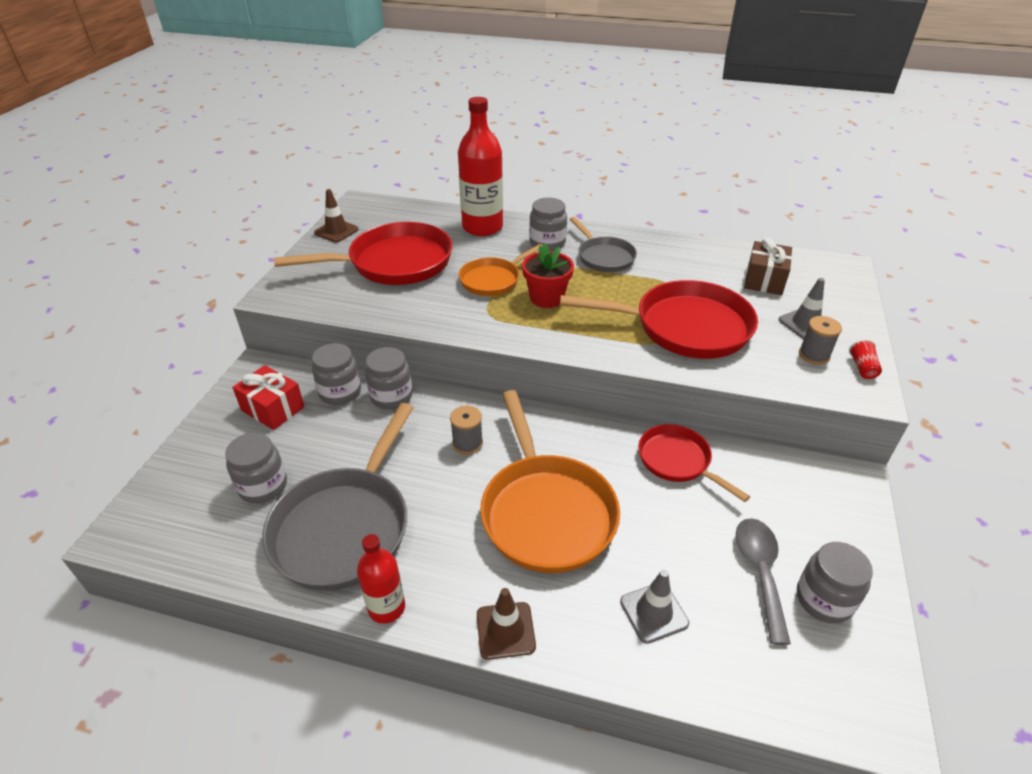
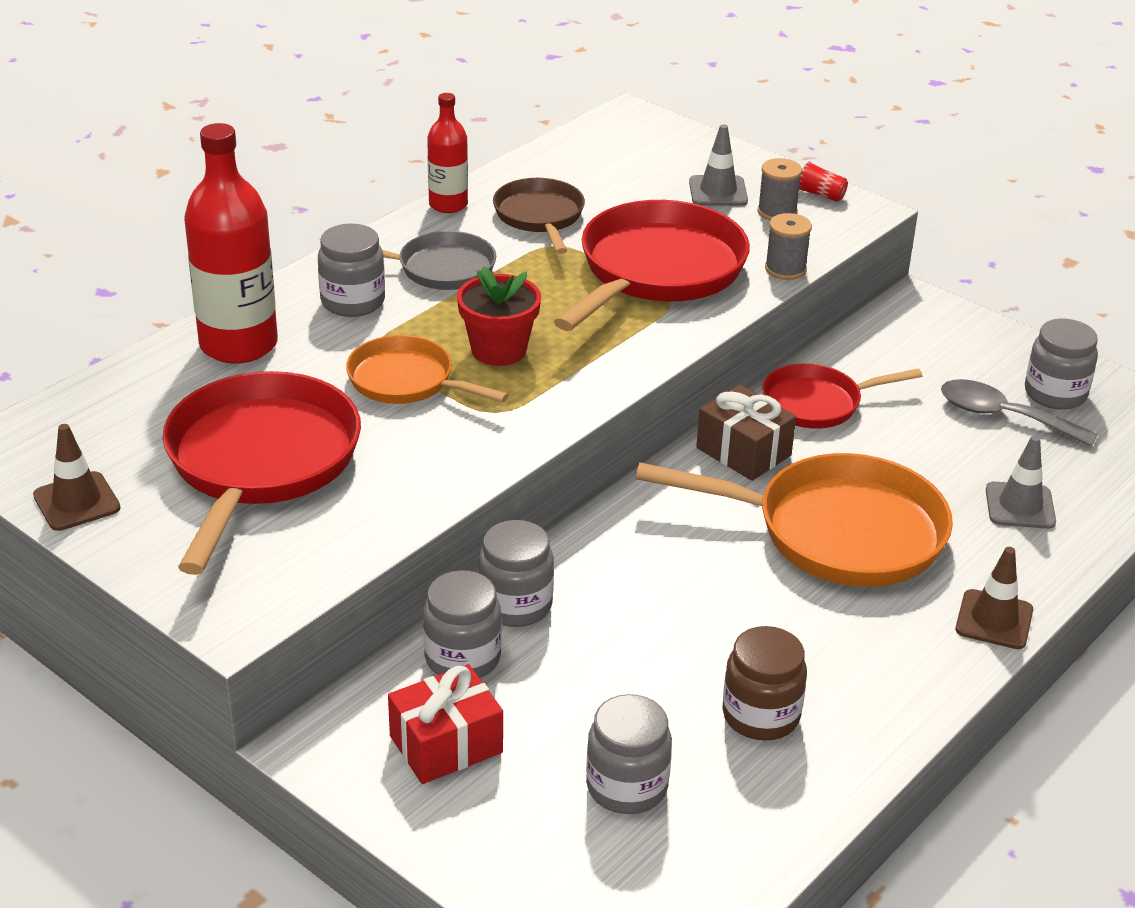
camera: 65 degrees left, 5 degrees down
grey pan [262,403,414,591] -> brown jar [723,626,807,740]
red bottle [357,534,405,624] -> red bottle moved to [427,93,468,213]
grey spool [450,406,483,455] -> grey spool moved to [765,213,812,280]
orange pan [459,244,543,296] -> orange pan turned 135 degrees clockwise [346,335,509,404]
brown gift [744,237,792,295] -> brown gift moved to [696,385,796,481]
none -> brown pan [493,178,585,254]

